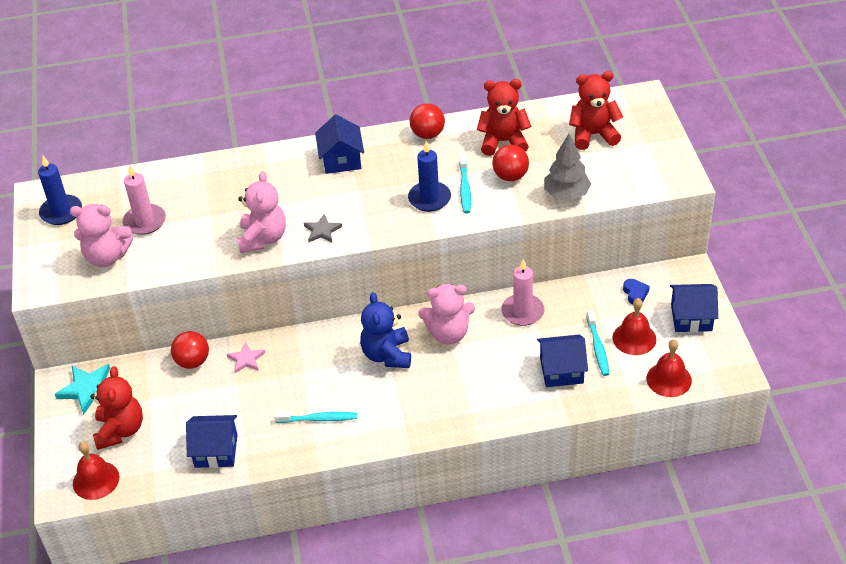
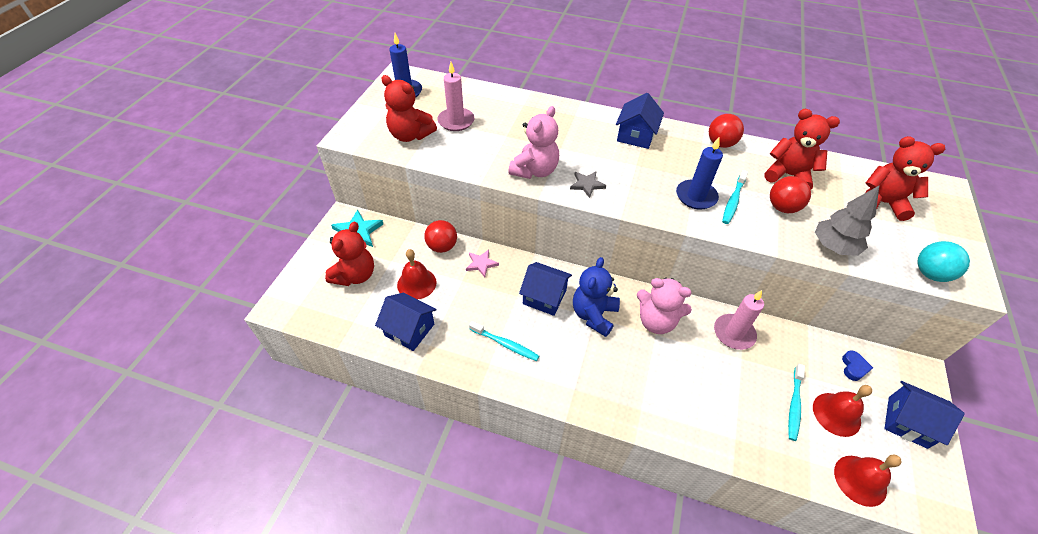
camera: 25 degrees right, 5 degrees up
pink teddy bear [70,204,133,267] -> red teddy bear [381,75,437,142]
red bell [73,442,119,500] -> red bell moved to [397,249,437,299]
blue house [537,335,588,387] -> blue house moved to [519,262,572,316]
none -> turquoise ball [917,241,970,282]

